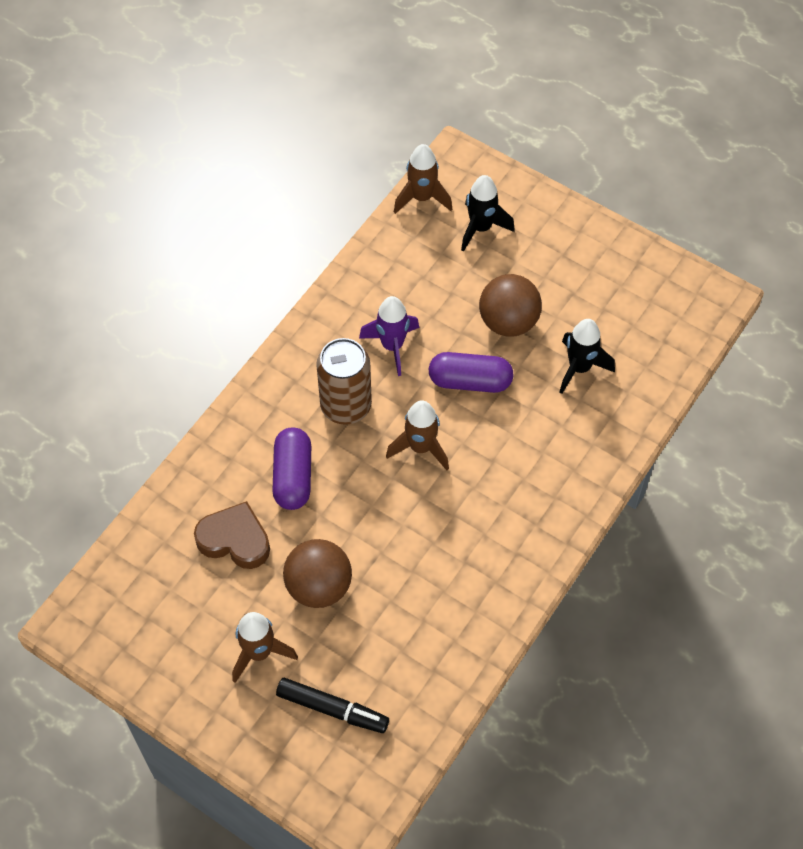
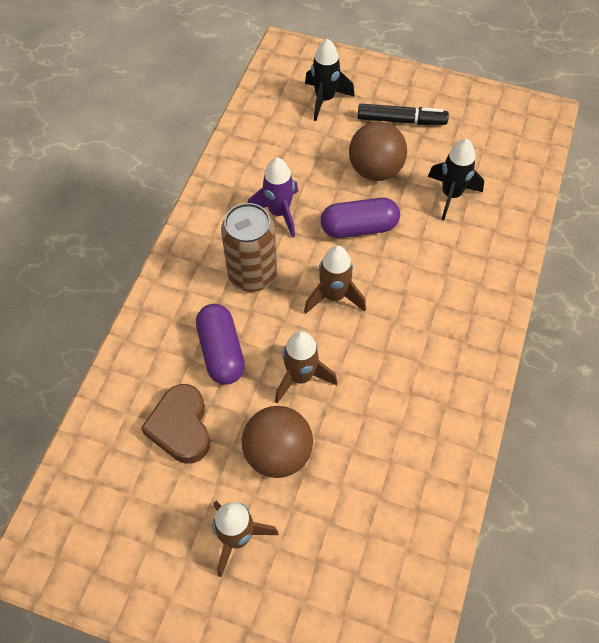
camera: 15 degrees left, 0 degrees up
brown heart [194,501,270,569] -> brown heart turned 105 degrees counterclockwise [141,384,210,463]
black marker [276,678,389,733] -> black marker moved to [357,104,449,125]
brown rocket [394,144,452,214] -> brown rocket moved to [275,331,338,404]

